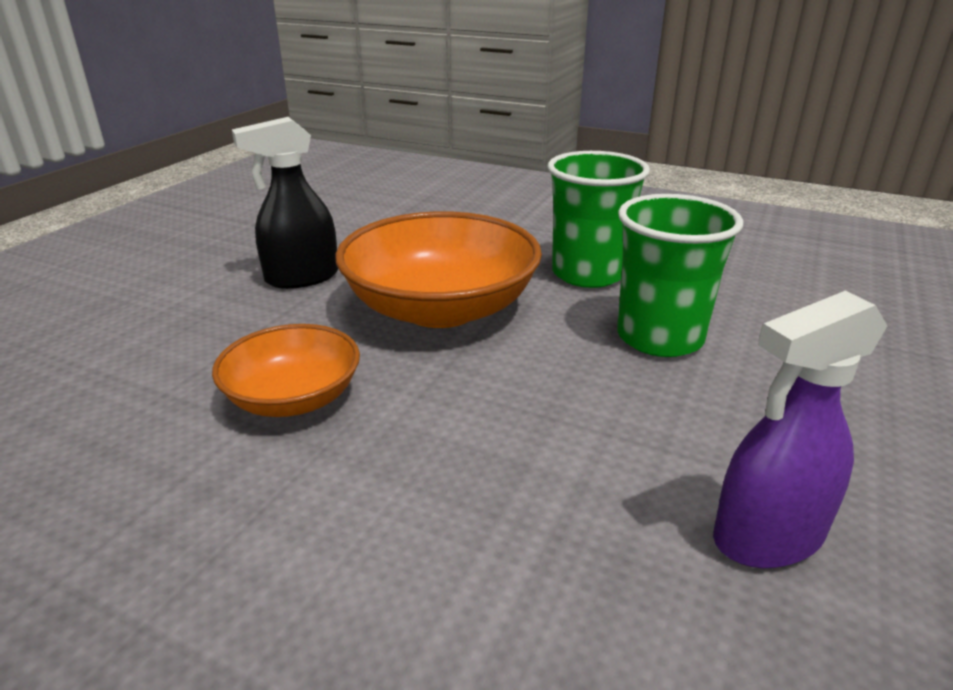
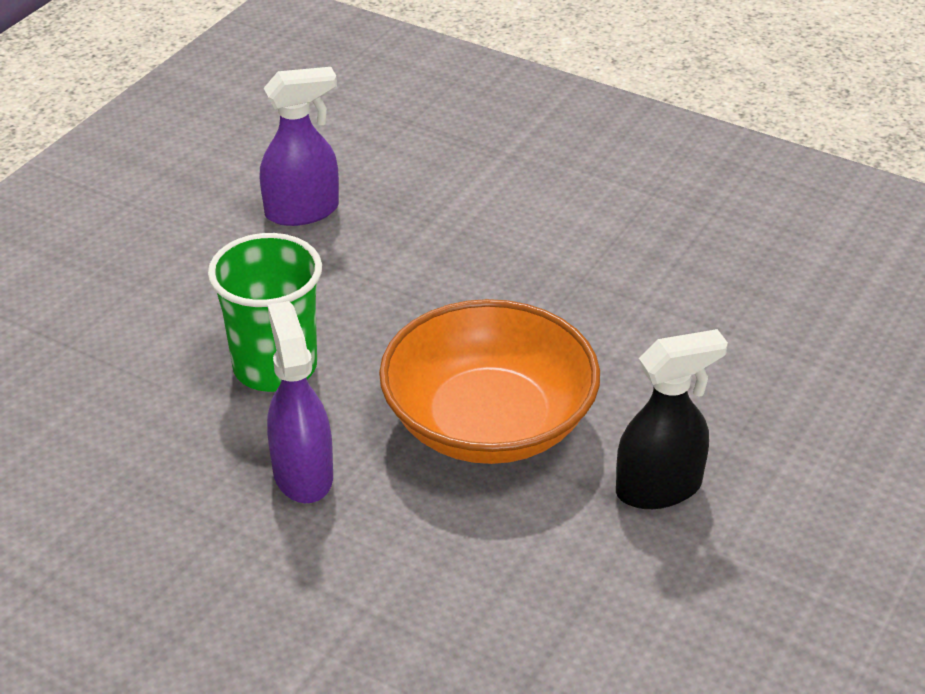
camera: 175 degrees left, 10 degrees up
orange bowl [212,324,360,417] -> none
green cup [548,151,650,288] -> purple spray bottle [267,301,333,503]

